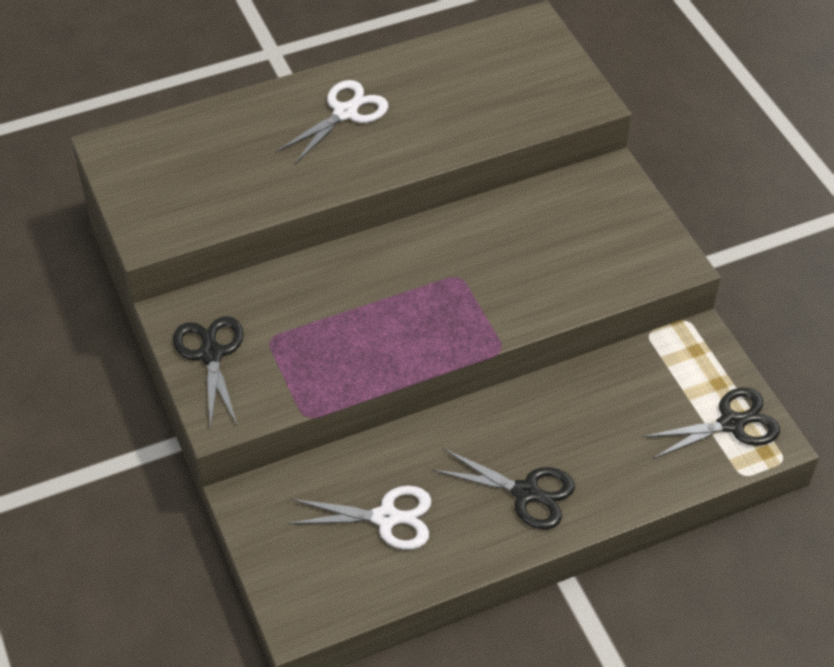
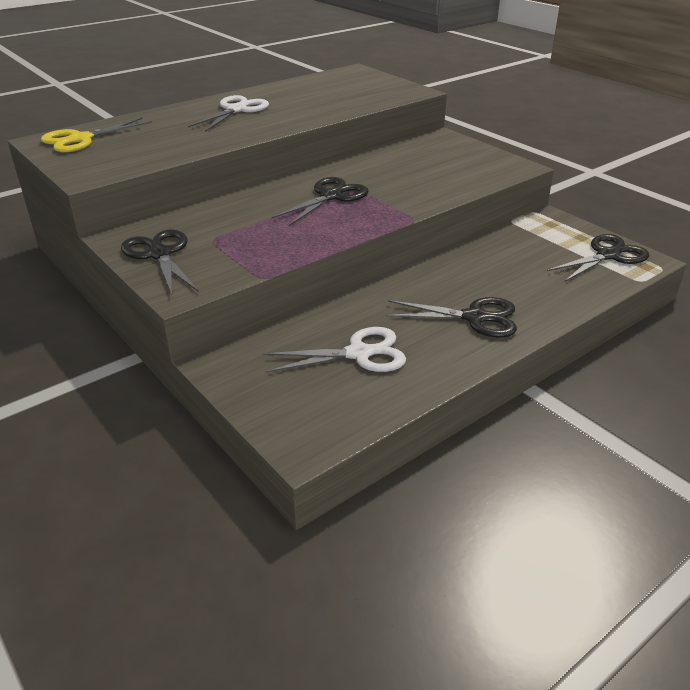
camera: 15 degrees left, 15 degrees down
none -> yellow scissors [41,118,152,152]
none -> black scissors [272,177,369,226]

